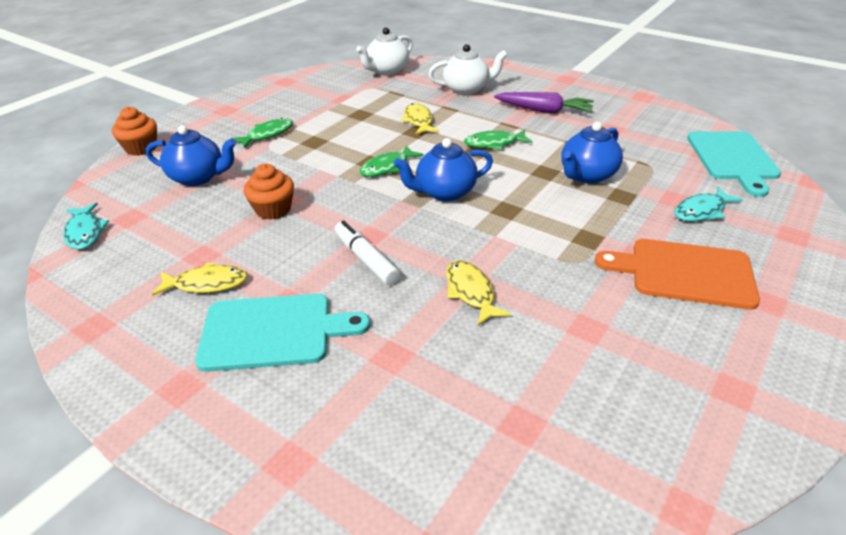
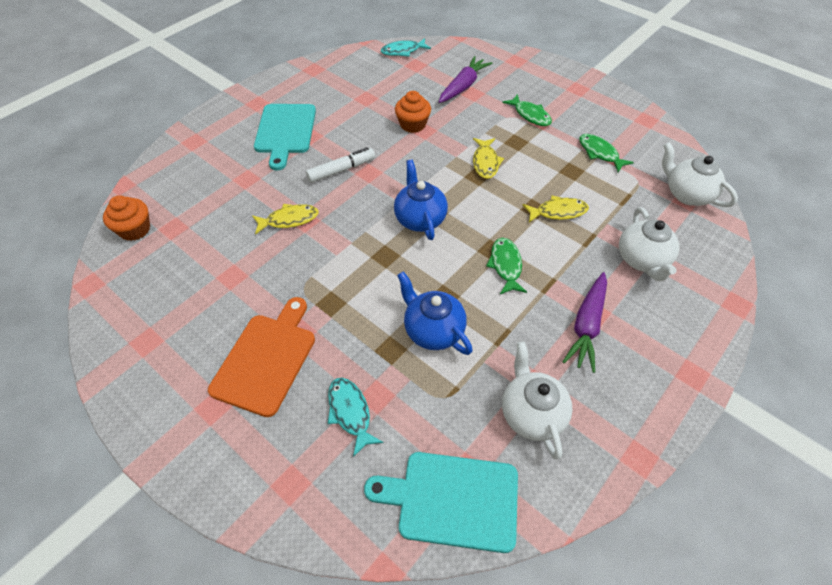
camera: 95 degrees right, 15 degrees up
orange cupcake [112,107,157,156] -> orange cupcake moved to [103,196,150,241]
blue teapot [146,125,237,186] -> purple carrot [439,56,492,103]
yellow fish [152,262,247,296] -> yellow fish moved to [473,138,504,179]
green fish [360,145,424,177] -> green fish moved to [579,134,634,172]
none -> white teapot [502,341,573,459]

